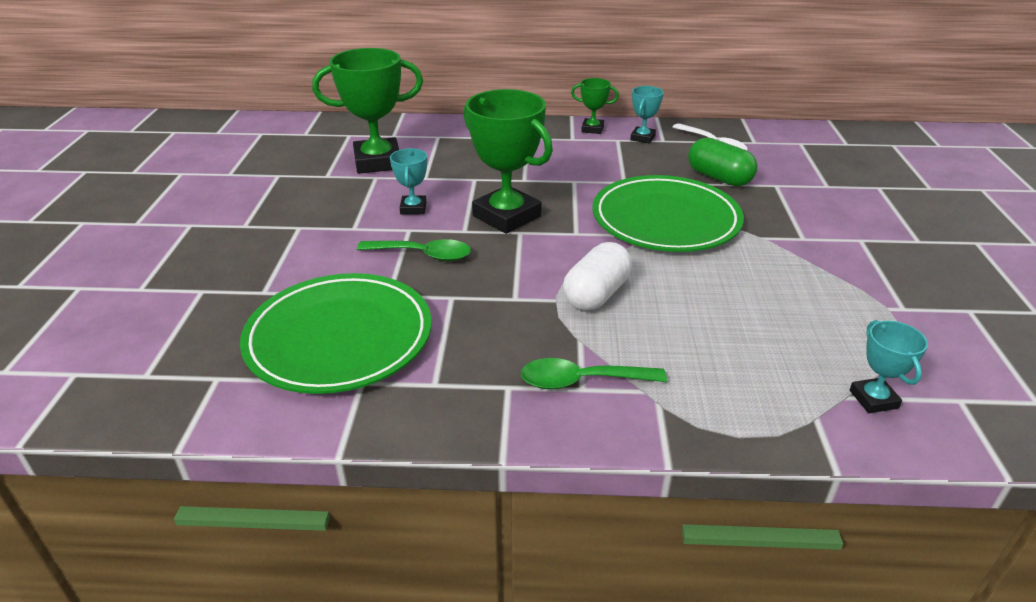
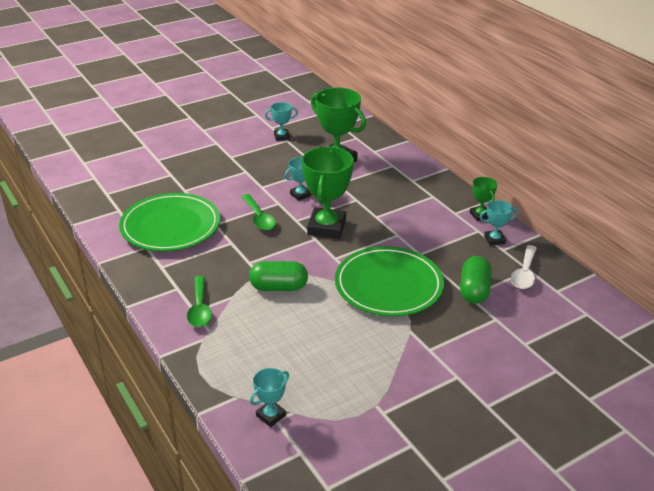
camera: 55 degrees right, 0 degrees up
green spoon [520,358,667,389] -> green spoon turned 150 degrees counterclockwise [187,276,212,327]
white capsule [563,242,632,311] -> green capsule [249,261,308,291]
none -> turquoise trophy [265,102,298,141]

